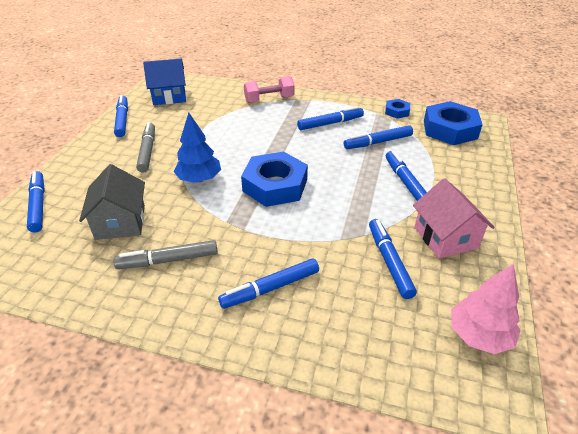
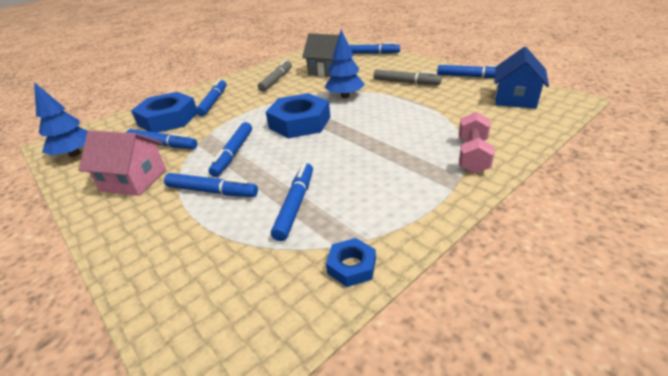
camera: 125 degrees right, 5 degrees down
blue marker [297,106,364,130] -> blue marker moved to [209,122,252,177]
blue nut [424,101,483,145] -> blue nut moved to [131,92,197,133]
pink tree [451,264,521,354] -> blue tree [34,82,88,157]

